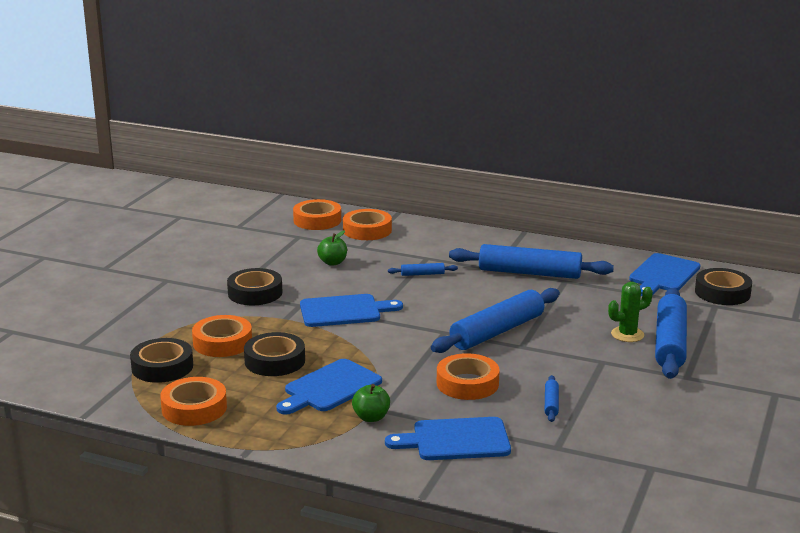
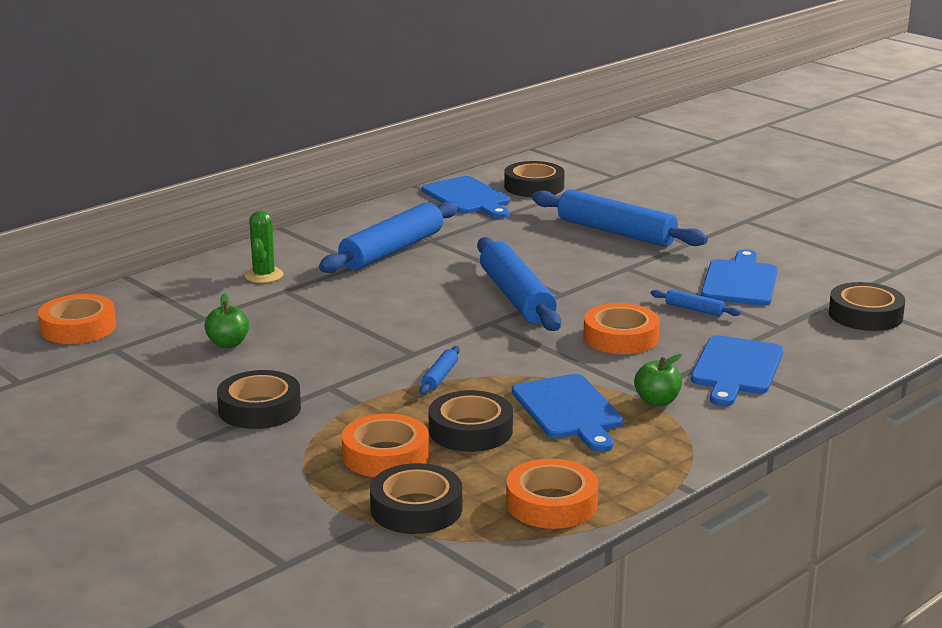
camera: 65 degrees left, 0 degrees up
blue cutting board [300,294,403,327] -> blue cutting board moved to [701,249,777,306]
orange tape [343,209,392,240] -> none
blue rolling pin [388,263,458,276] -> blue rolling pin moved to [419,346,460,395]
green cactus [608,282,653,342] -> green cactus moved to [244,211,283,283]
none -> black tape [829,282,905,331]

